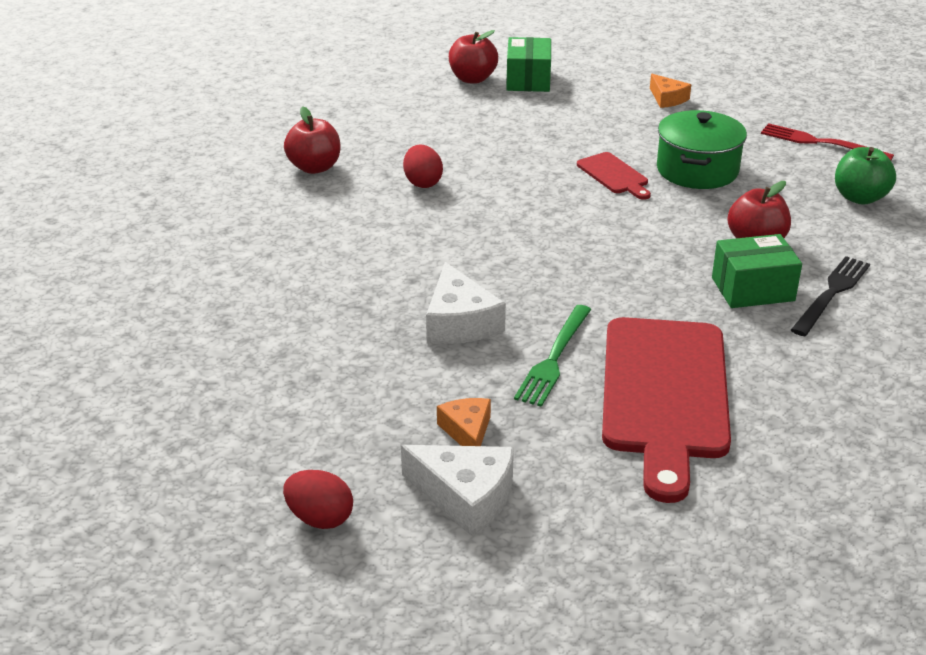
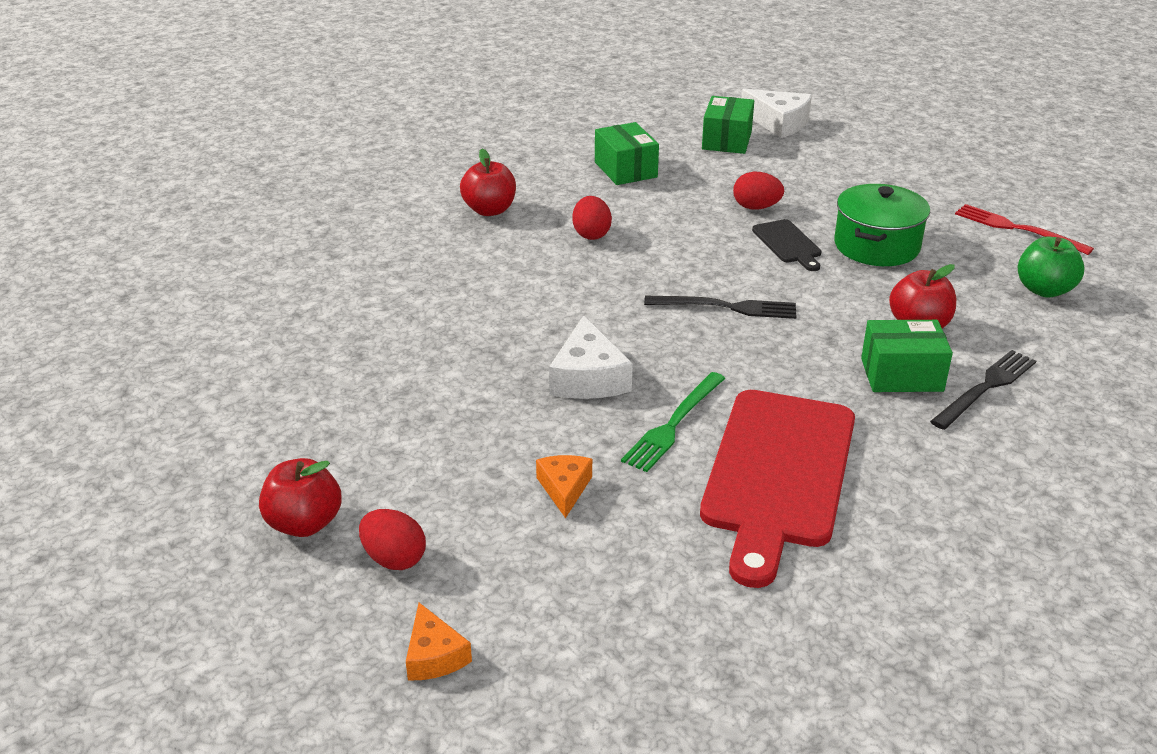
camera: 10 degrees right, 0 degrees up
white cheese [401,445,514,537] -> white cheese moved to [741,89,812,138]
red apple [449,30,498,84] -> red apple moved to [259,458,342,537]
red cutting board [577,152,651,200] -> black cutting board [752,219,821,271]
orange cheese [650,74,691,108] -> orange cheese moved to [406,603,472,681]
none -> green box [595,122,659,185]
none -> black fork [644,296,797,319]
none -> red egg [733,172,784,210]

